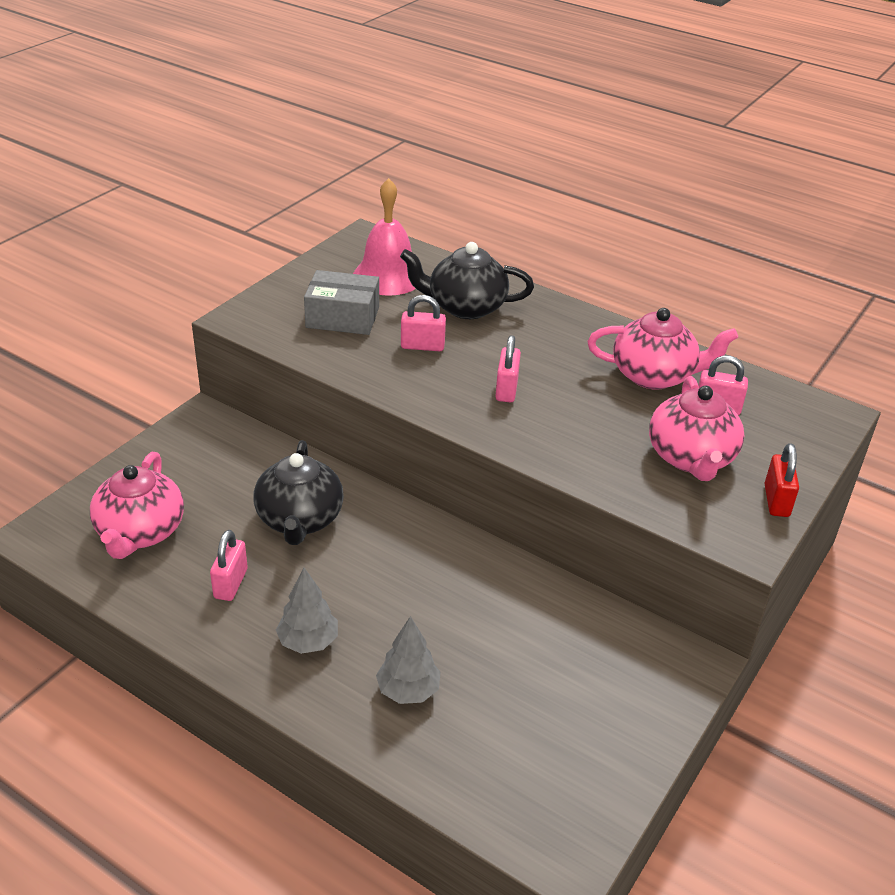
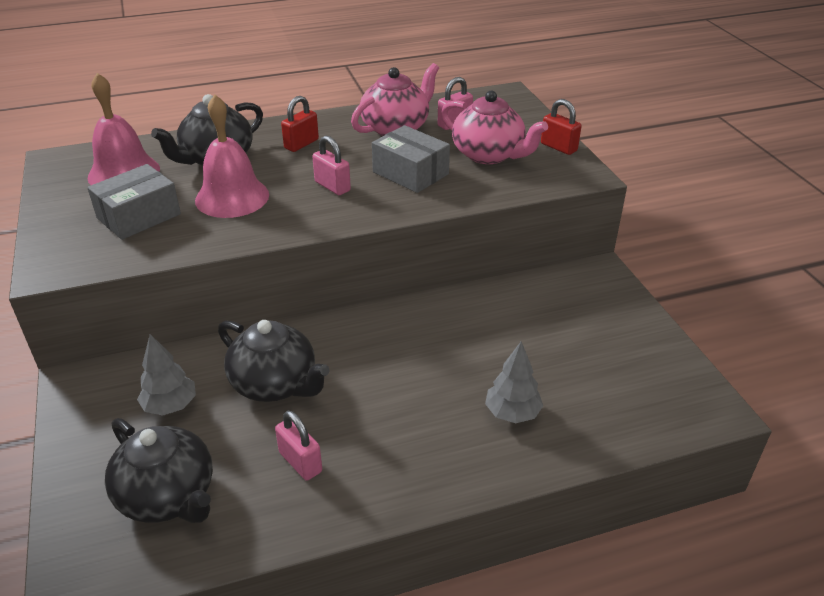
camera: 50 degrees left, 0 degrees up
pink teapot [90,452,184,559] -> black teapot [105,418,213,523]
grey tree [276,567,338,654] -> grey tree moved to [137,334,196,416]
pink padlock [401,295,446,351] -> pink bell [195,95,269,218]
none -> red padlock [281,96,319,152]
none -> grey box [372,125,450,193]

